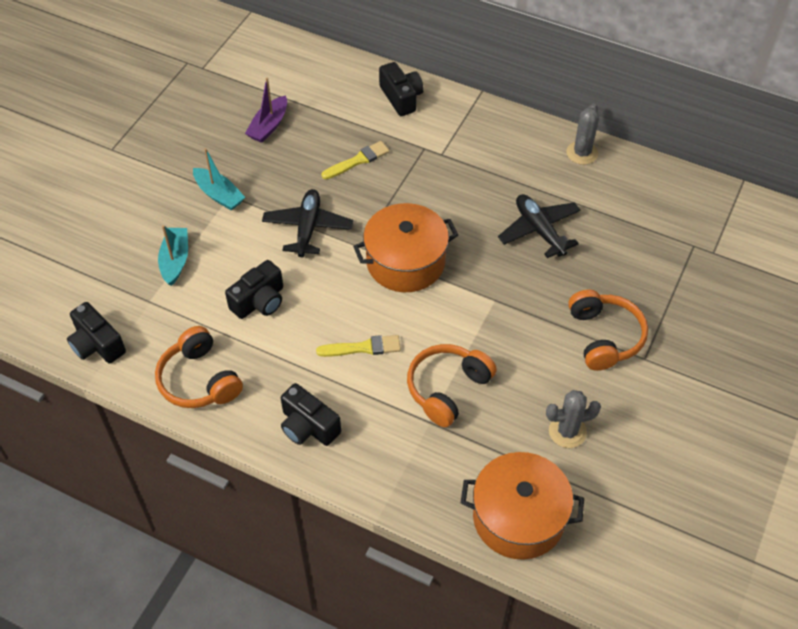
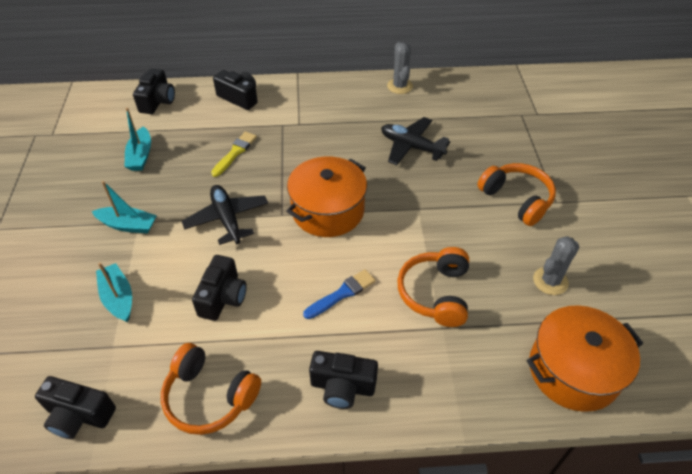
camera: 30 degrees left, 5 degrees down
purple boat [245,78,287,143] -> turquoise boat [124,108,151,171]
yellow brush [316,335,401,357] -> blue brush [303,269,376,319]
none -> black camera [133,69,175,114]

